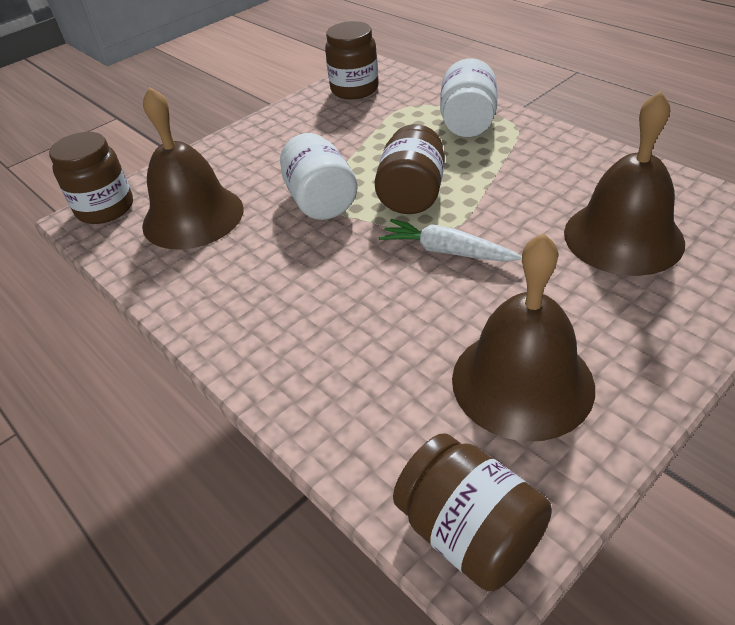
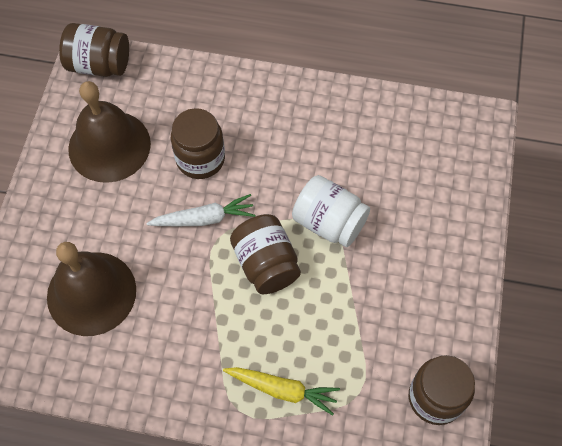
camera: 140 degrees right, 20 degrees up
brown jar [49,132,133,224] -> brown jar moved to [171,108,225,179]
brown bell [142,87,244,249] -> none
white jar [440,58,497,137] -> yellow carrot [223,367,340,416]

